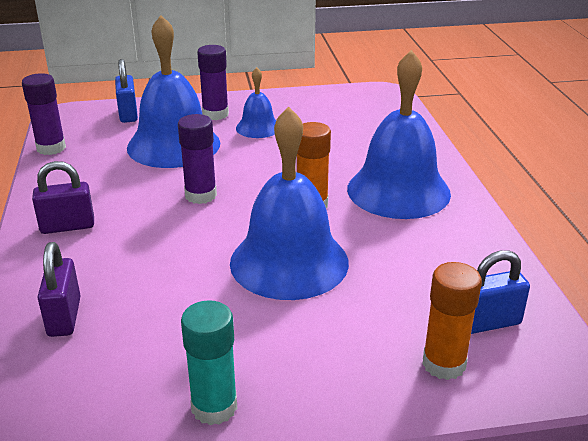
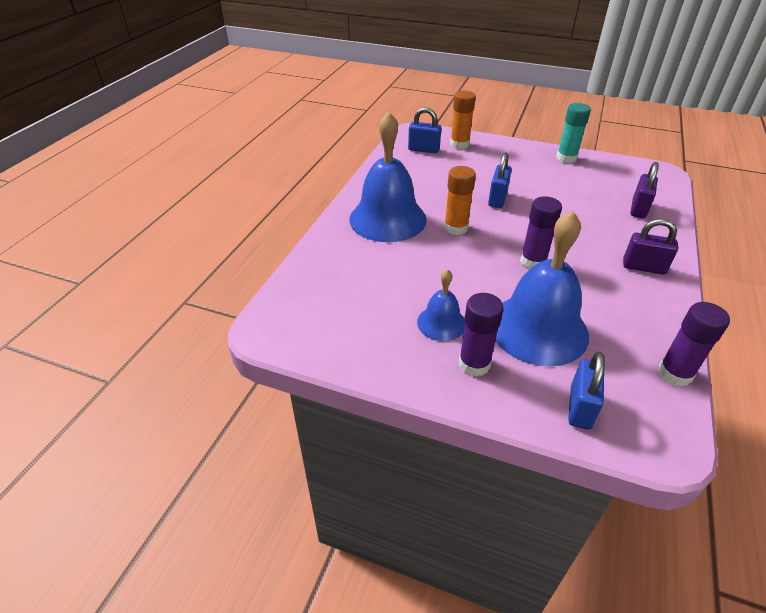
camera: 150 degrees left, 10 degrees up
blue bell [230,106,349,300] -> blue padlock [488,152,512,208]

